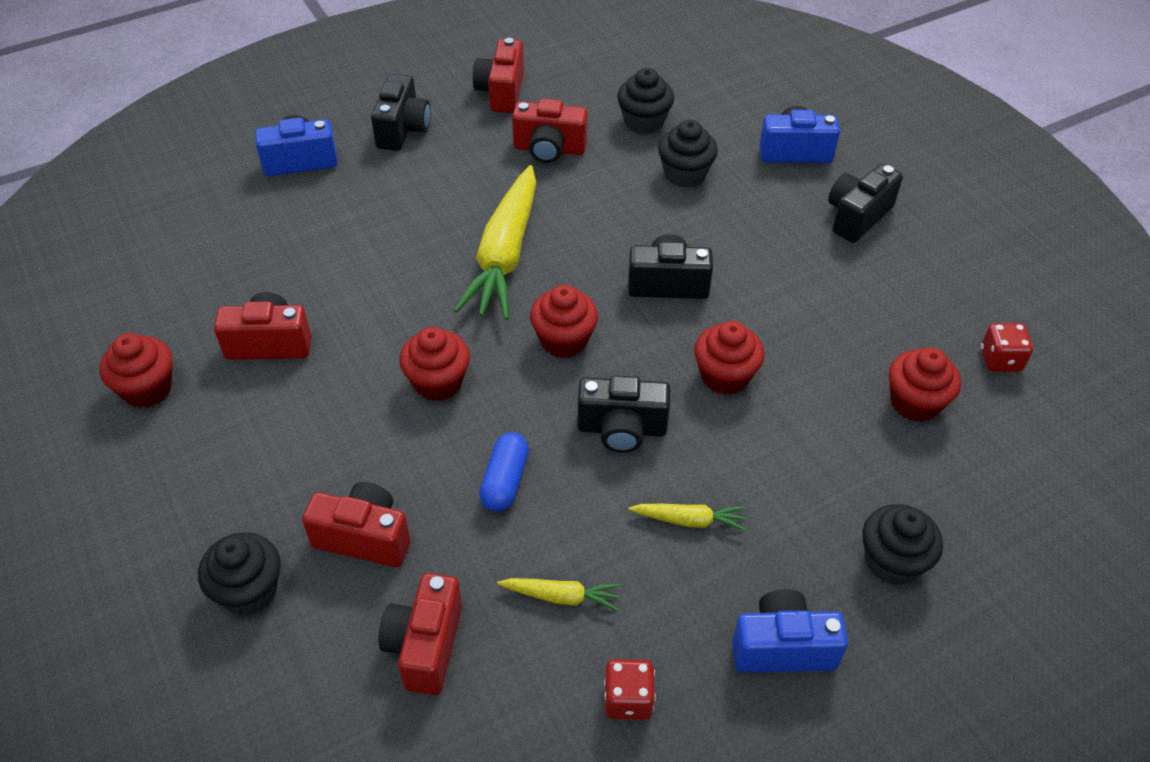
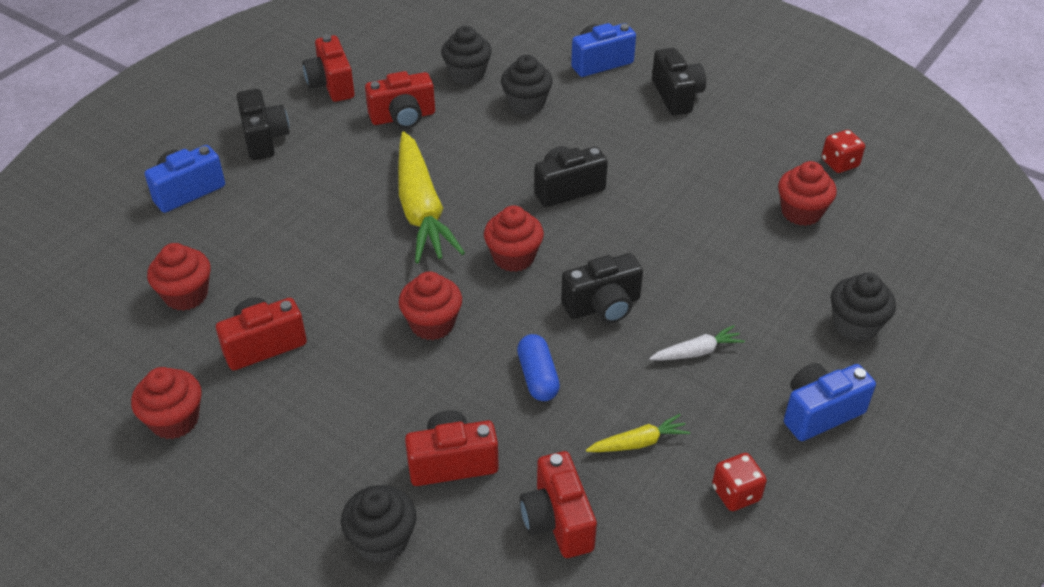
camera: 25 degrees left, 5 degrees down
yellow carrot [628,504,746,531] -> white carrot [649,325,745,361]
red cupcake [694,321,765,395] -> red cupcake moved to [147,243,211,311]
black camera [828,164,903,243] -> black camera turned 150 degrees clockwise [652,48,706,115]

